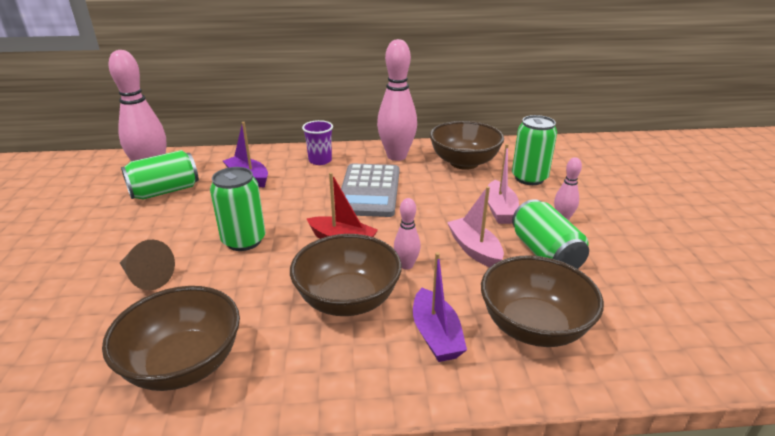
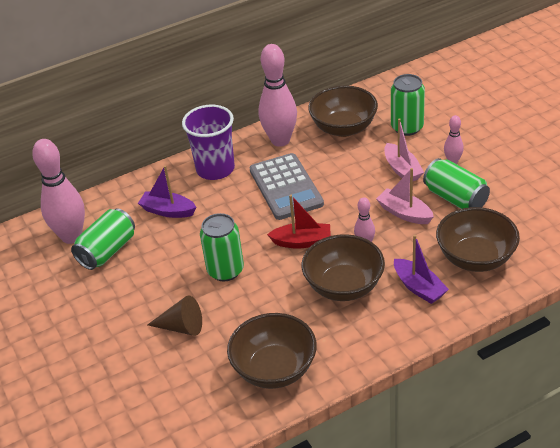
camera: 20 degrees left, 10 degrees up
purple cup [302,120,333,165] -> purple cup [182,105,235,180], size x1.70

